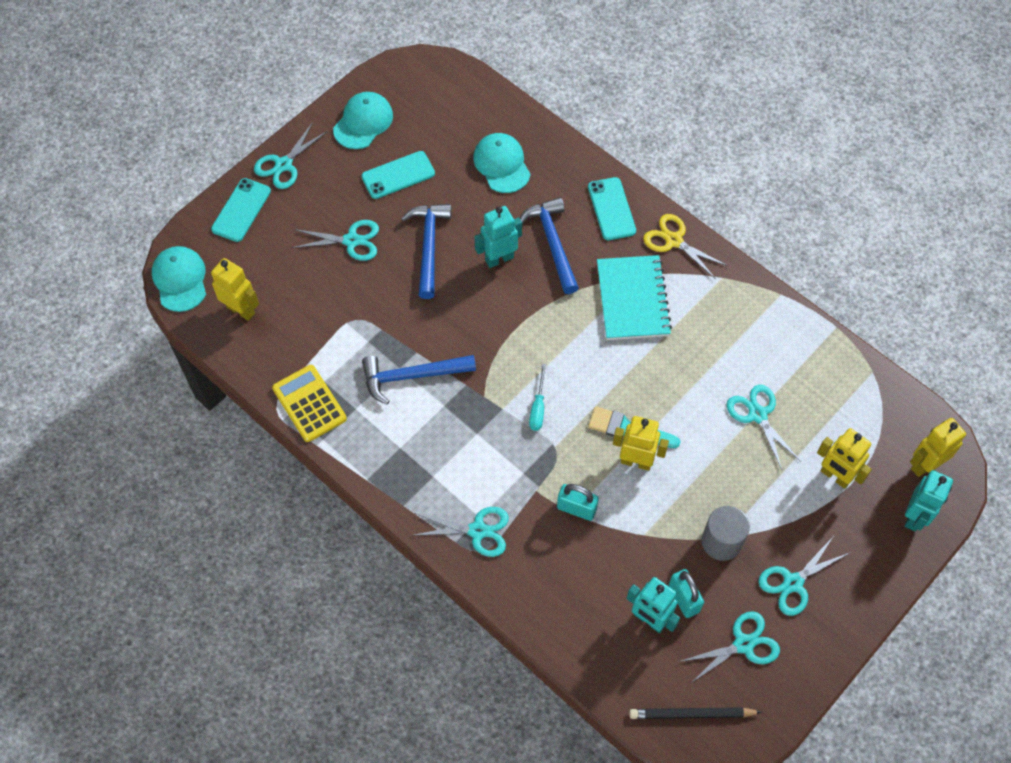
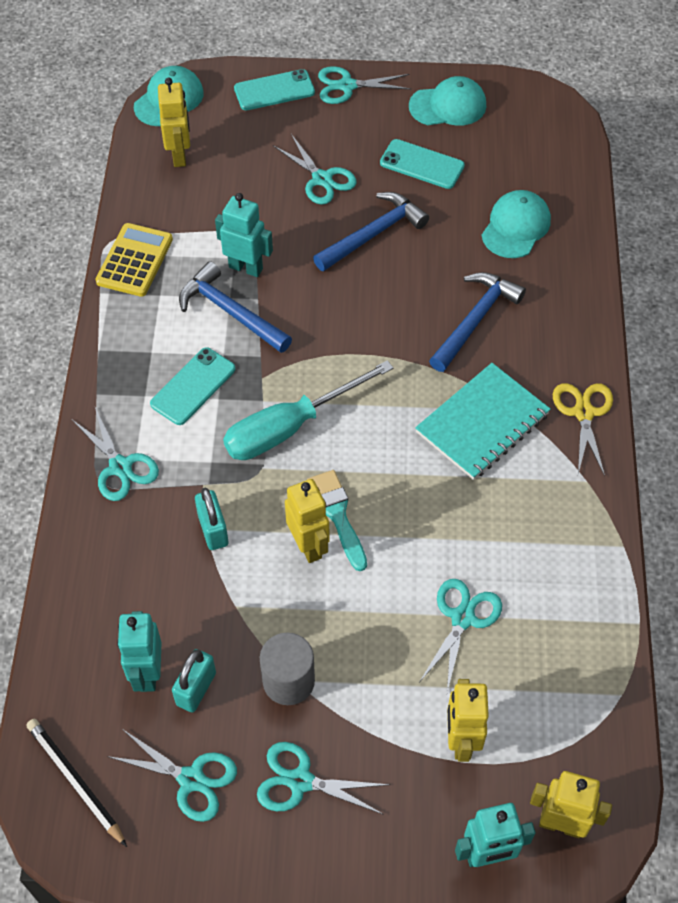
camera: 50 degrees right, 5 degrees down
turquoise robot [474,206,522,268] -> turquoise robot moved to [215,193,273,277]
turquoise screwdriver [529,364,546,431] -> turquoise screwdriver [223,360,393,460], size x2.16
turquoise phone [588,177,636,240] -> turquoise phone moved to [150,347,235,425]

